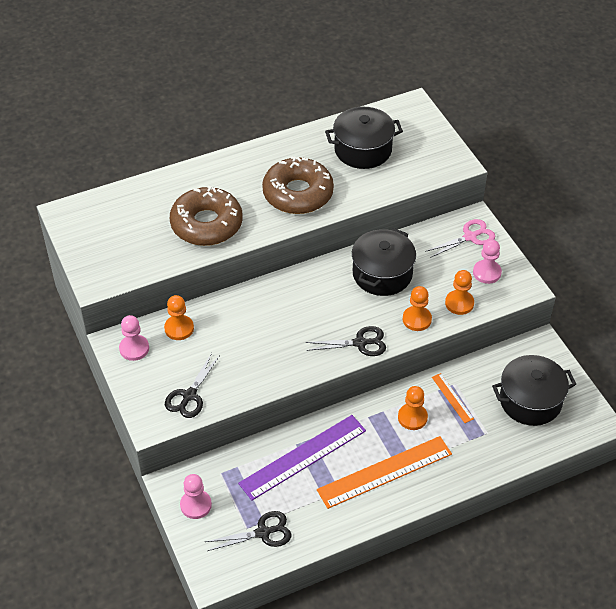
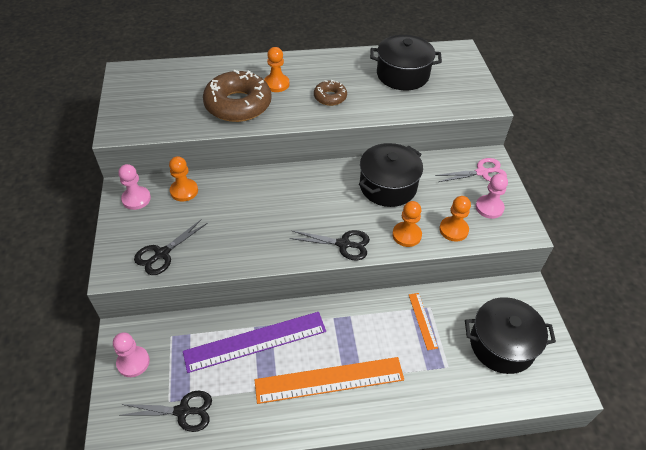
camera: 15 degrees right, 0 degrees up
brown donut [262,157,334,214] -> brown donut [314,80,347,106], size x0.51
orange pawn [398,386,428,430] -> orange pawn moved to [264,47,289,92]

